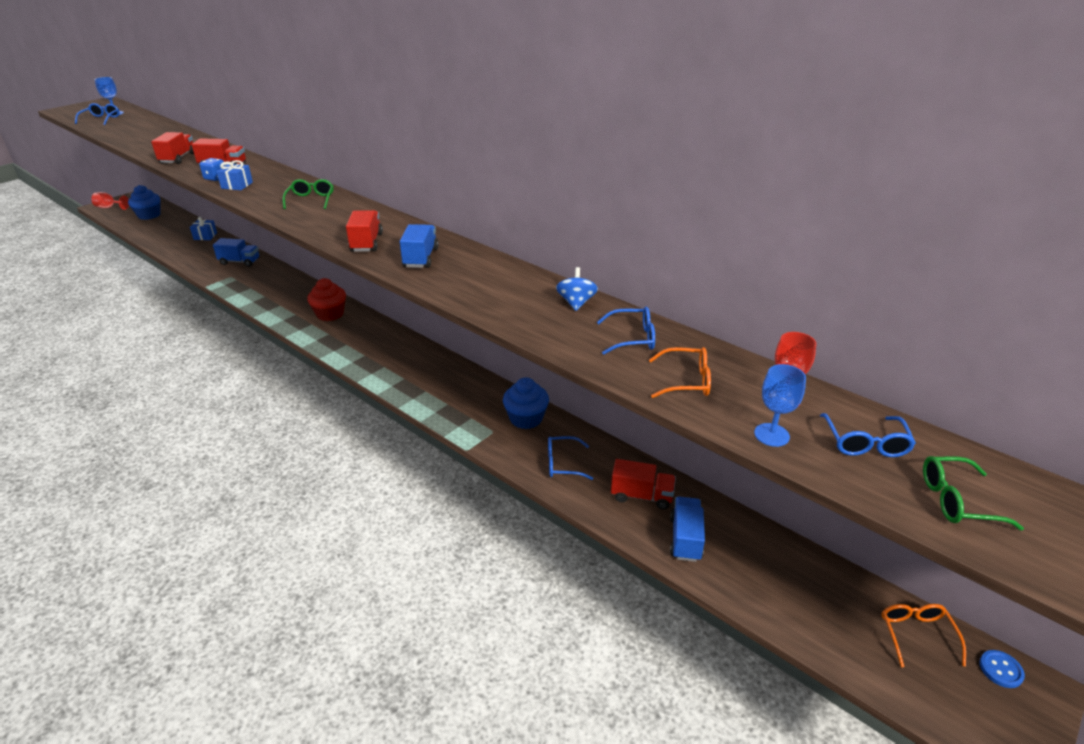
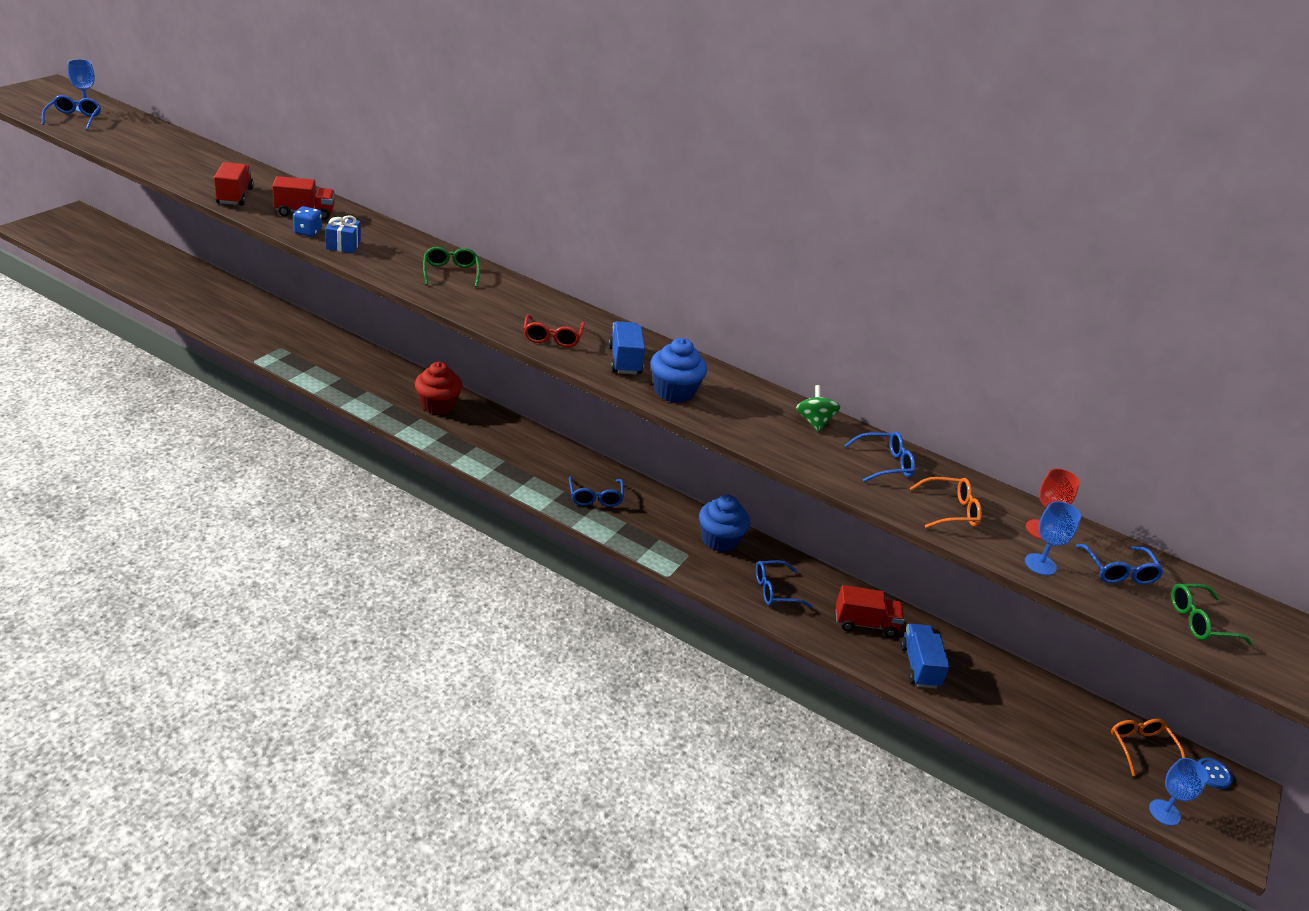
camera: 15 degrees left, 0 degrees up
red goblet [91,192,129,210] -> none
blue cupcake [128,185,160,220] -> blue cupcake moved to [651,338,707,403]
blue gift [190,217,217,240] -> none
blue truck [213,238,259,267] -> none
red truck [346,210,383,252] -> red glasses [524,314,585,347]
blue spinning top [556,267,598,311] -> green spinning top [796,385,840,432]
none -> blue glasses [569,477,624,507]
none -> blue goblet [1149,758,1208,826]

